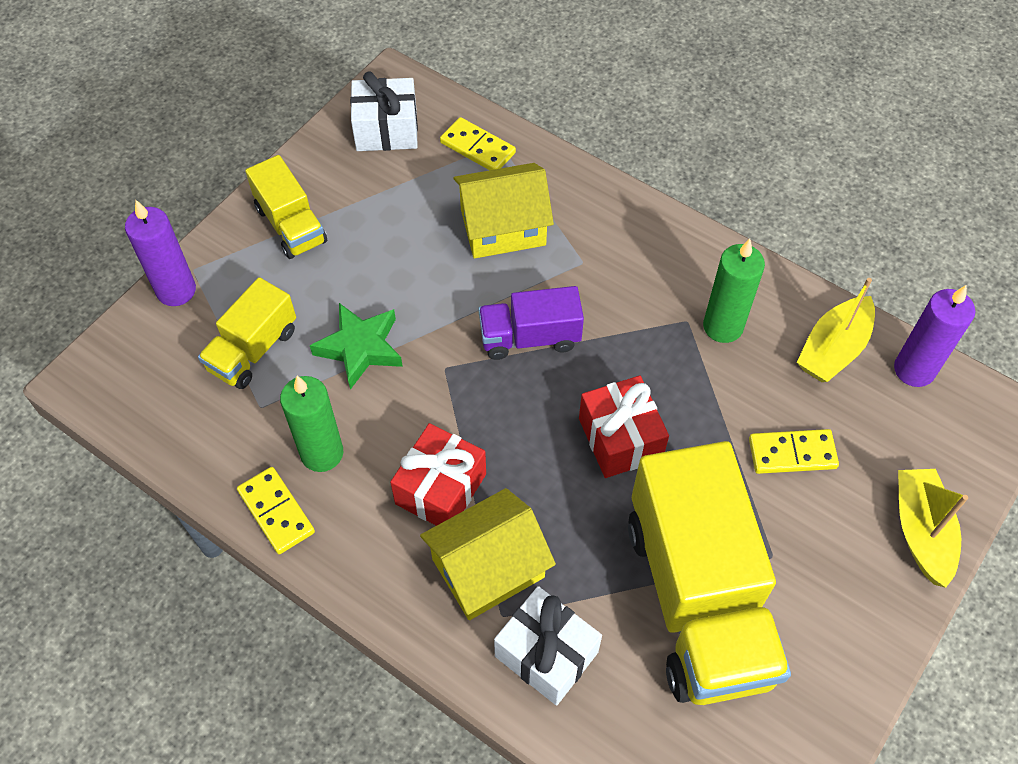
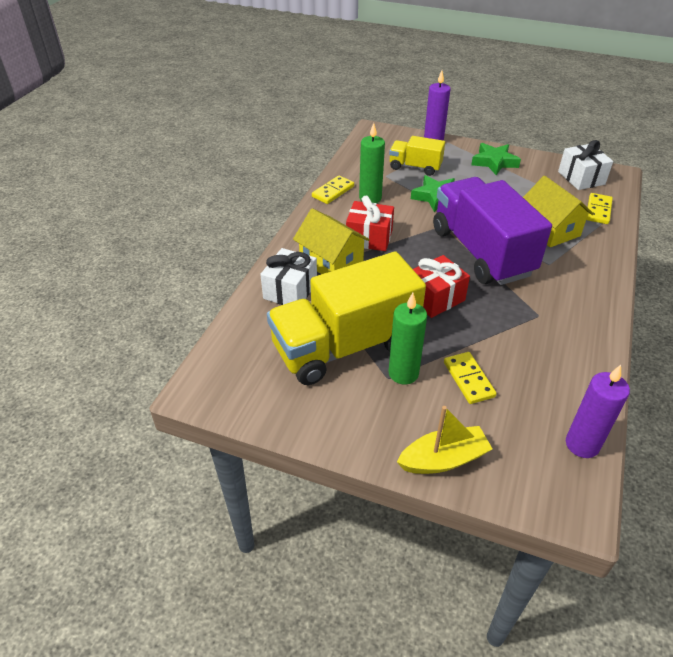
camera: 75 degrees right, 15 degrees down
yellow truck [245,155,327,259] -> green star [471,143,521,175]
purple truck [478,286,584,360] -> purple truck [433,177,552,285], size x2.00
green candle [703,239,765,343] -> green candle moved to [389,293,427,384]
yellow boat [797,278,875,382] -> none

